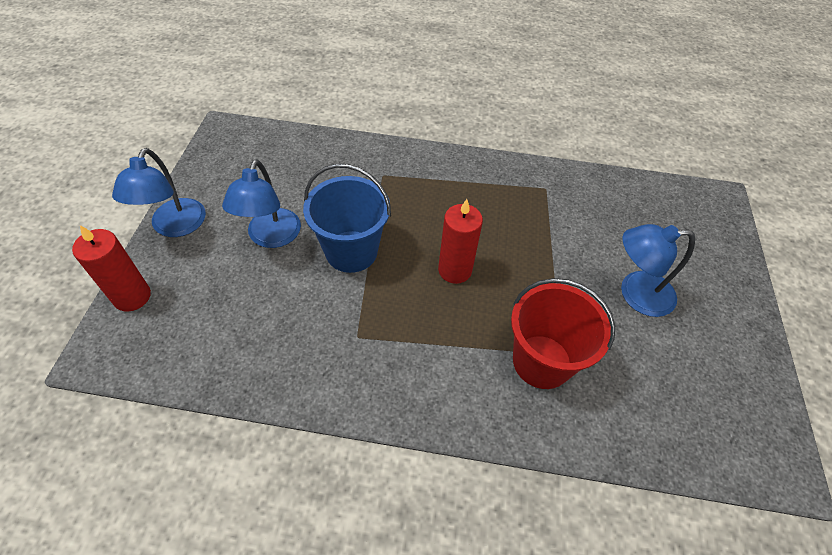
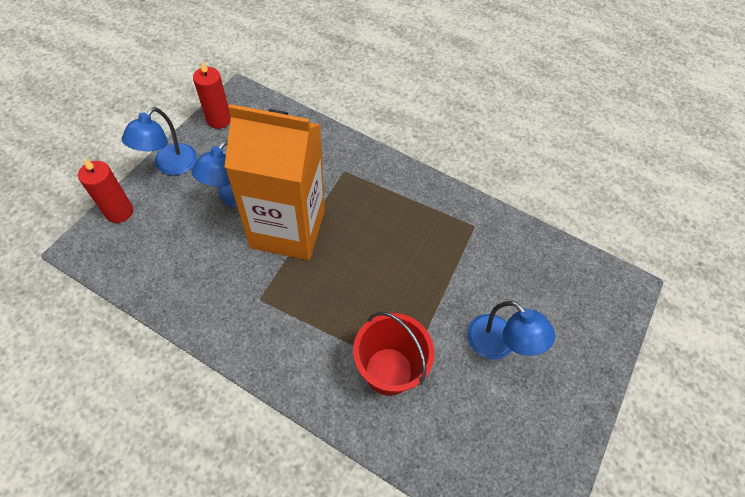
camera: 20 degrees right, 5 degrees up
blue bucket [303,164,391,273] -> orange carton [225,104,325,260]
red candle [438,199,483,284] -> red candle moved to [193,61,231,129]
blue lamp [621,224,695,317] -> blue lamp turned 150 degrees counterclockwise [467,301,556,360]

